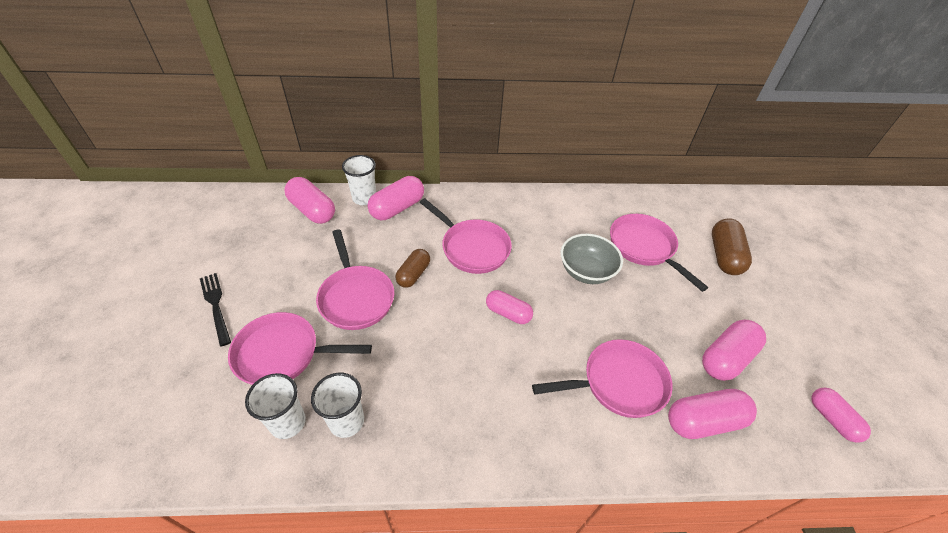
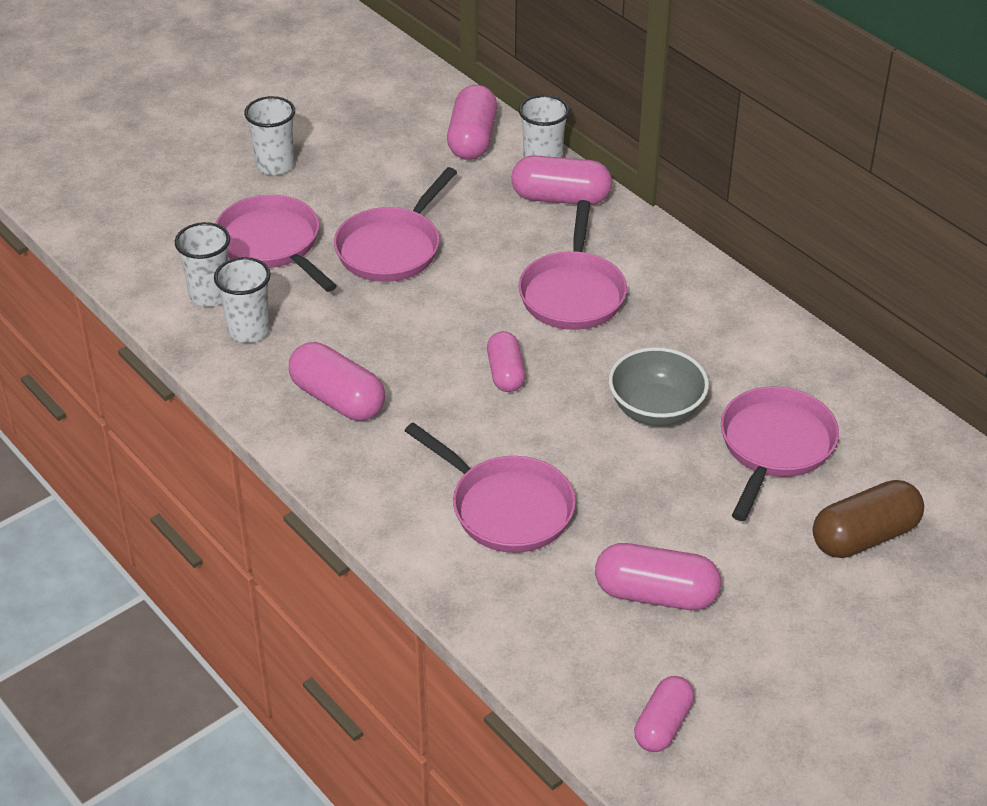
camera: 55 degrees right, 5 degrees down
black fork [200,273,231,347] -> white cup [244,96,295,175]
brown capsule [395,249,430,288] -> none
pink capsule [668,389,757,439] -> pink capsule moved to [289,342,385,421]

